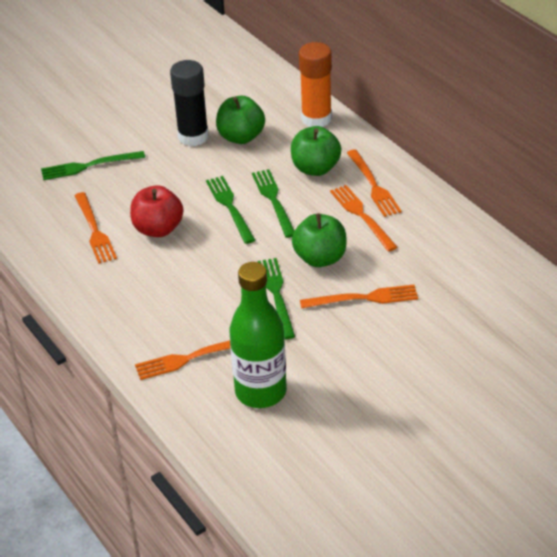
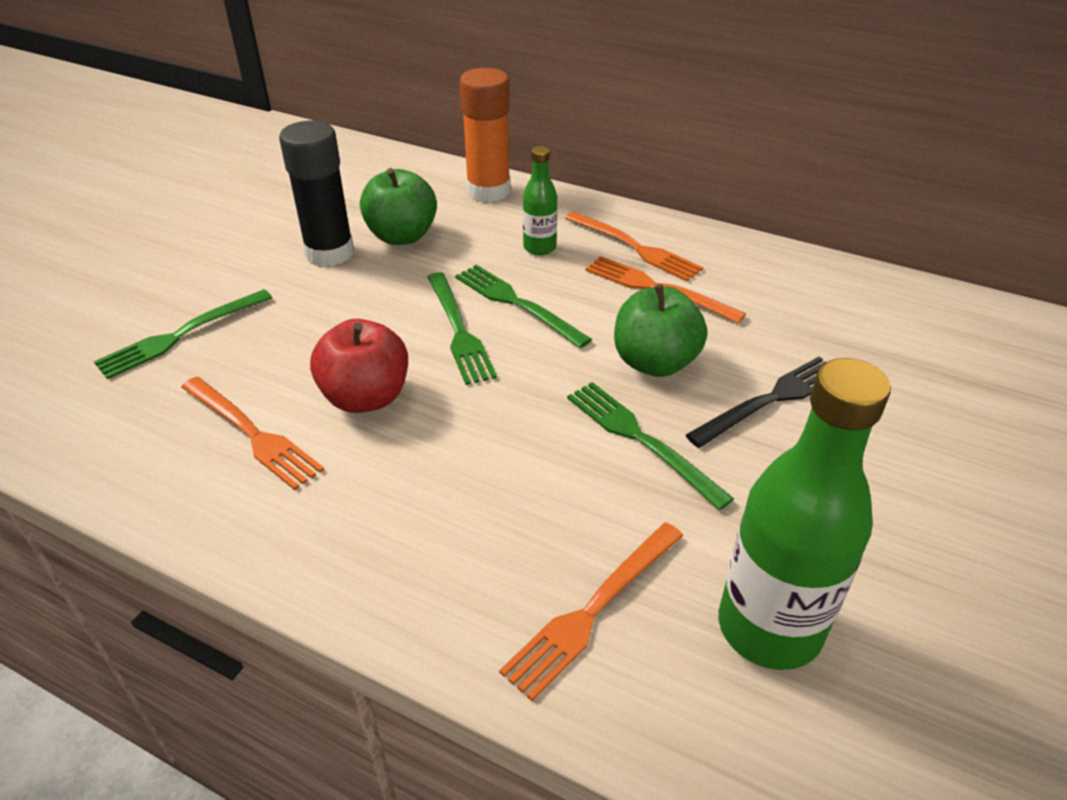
camera: 30 degrees left, 0 degrees up
green fork [206,176,255,244] -> green fork turned 150 degrees counterclockwise [427,272,497,385]
green apple [291,126,341,176] -> green bottle [523,146,557,255]
orange fork [300,285,418,309] -> black fork [686,357,827,448]

